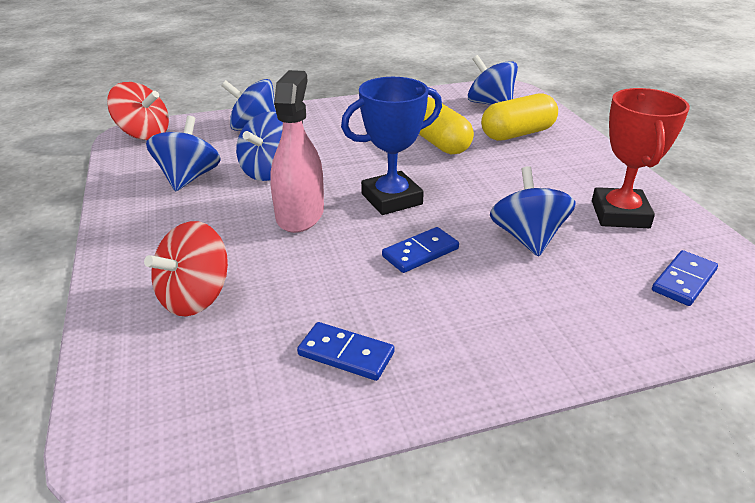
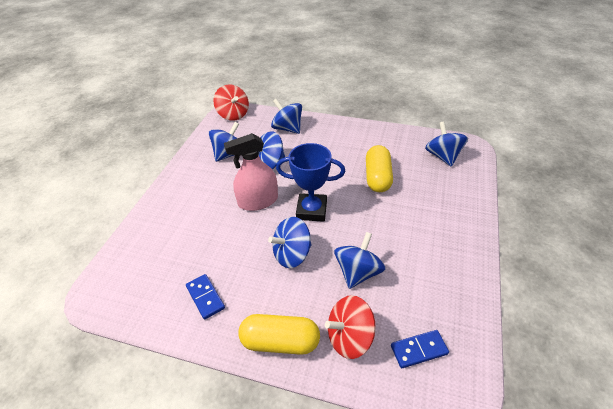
camera: 35 degrees right, 10 degrees up
red spinning top [144,221,228,317] -> red spinning top moved to [325,295,376,359]
pink spray bottle [270,70,324,233] -> pink spray bottle turned 150 degrees counterclockwise [224,133,278,211]
blue domino [382,227,459,273] -> blue spinning top [268,217,312,268]
yellow capsule [481,93,558,141] -> yellow capsule moved to [238,314,320,355]
red trophy [592,88,690,228] -> none

